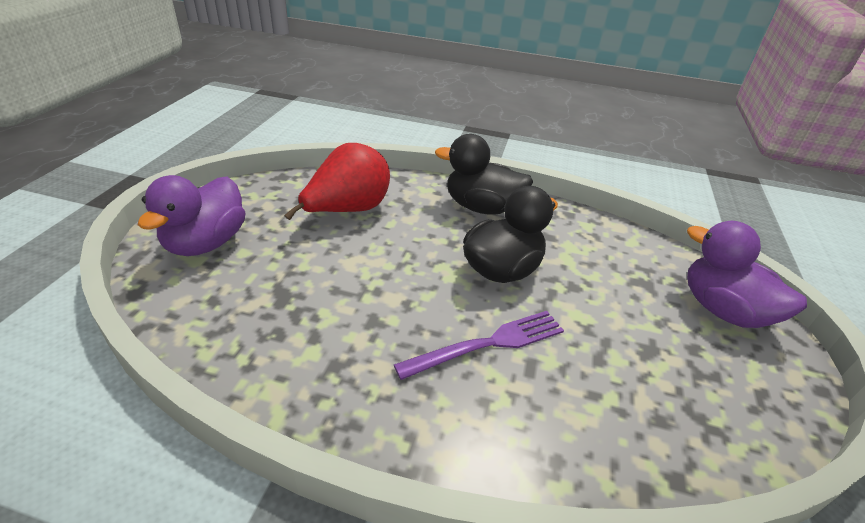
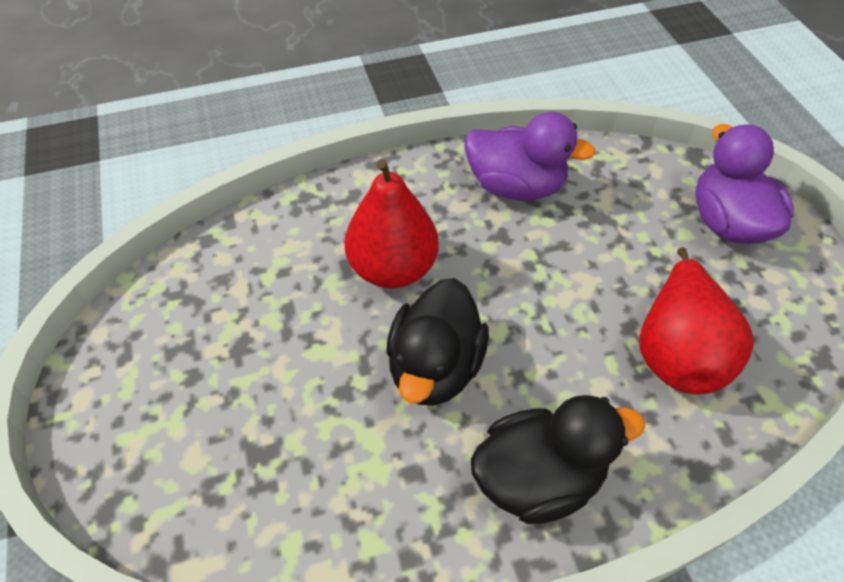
camera: 150 degrees right, 15 degrees up
purple fork [394,311,564,380] -> red pear [344,159,439,288]
purple duck [687,221,807,328] -> purple duck moved to [465,112,596,201]

